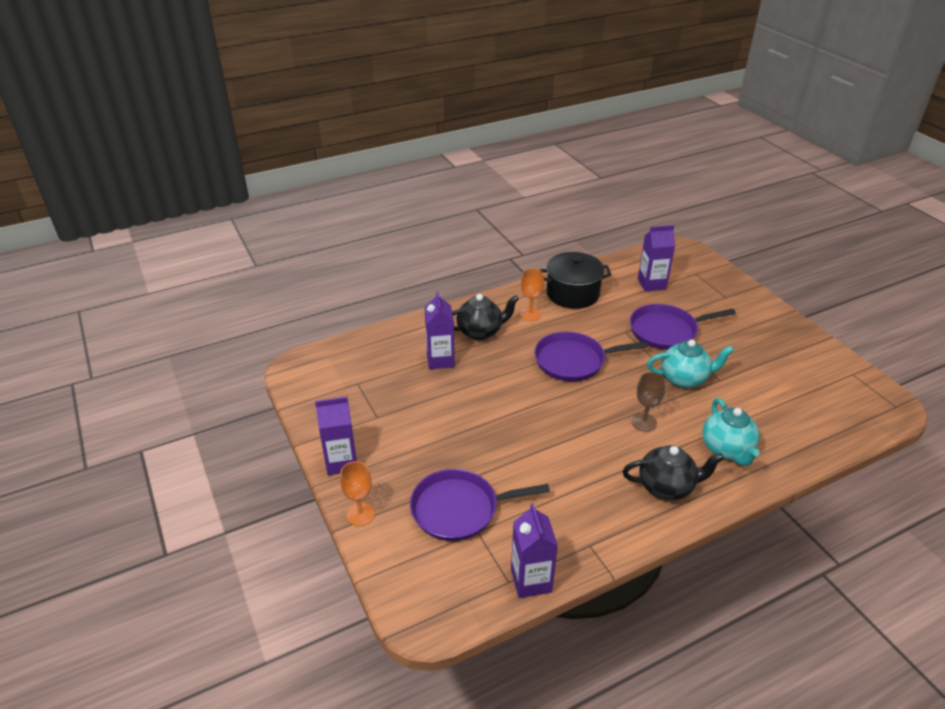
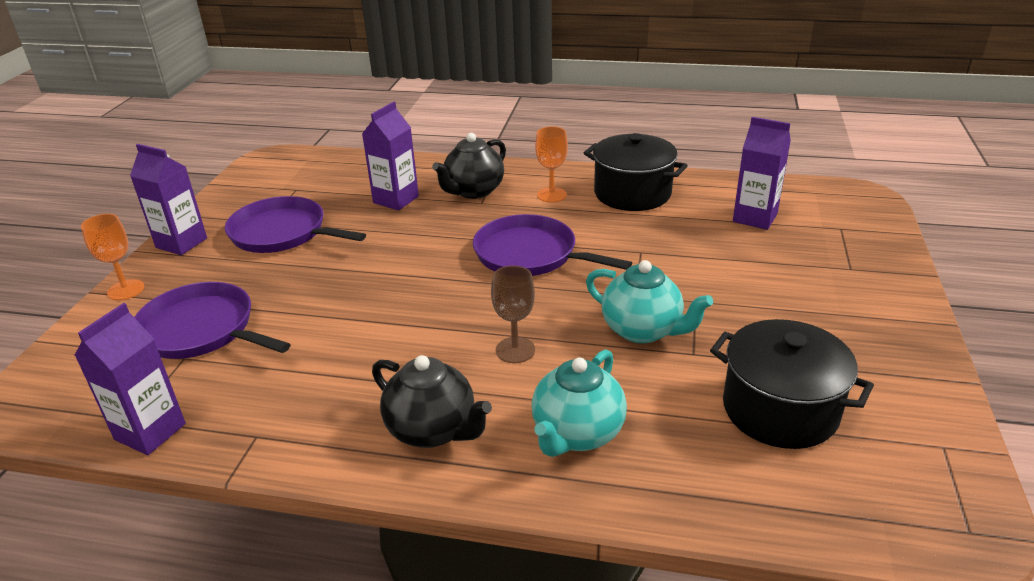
camera: 40 degrees right, 5 degrees down
black teapot [452,294,519,340] -> black teapot turned 105 degrees clockwise [432,133,506,199]
purple pan [630,304,736,350] -> purple pan moved to [225,196,366,253]
none -> black pot [710,319,874,449]

